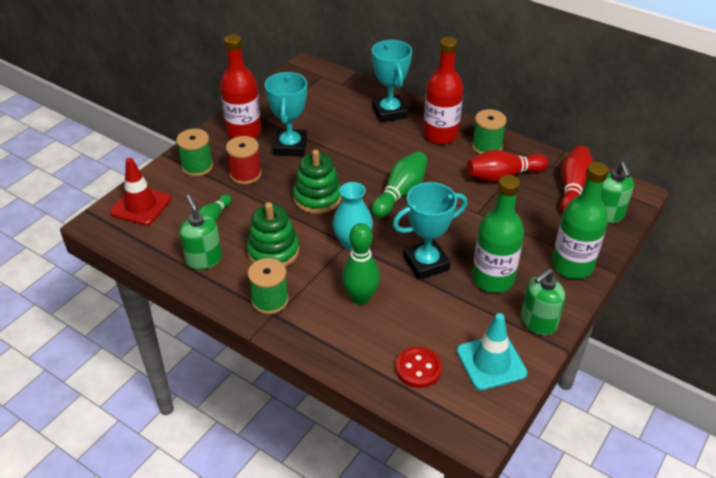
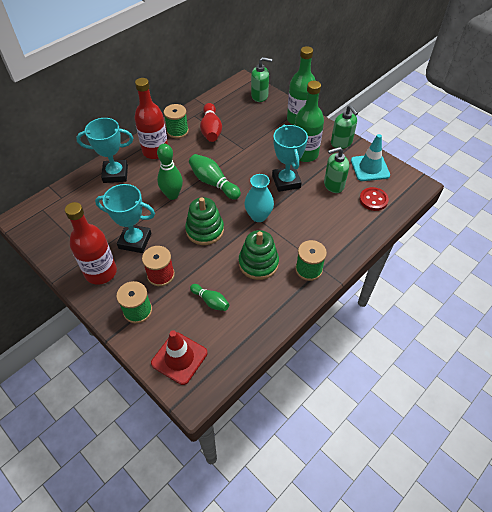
camera: 80 degrees left, 10 degrees up
green soap dispenser [179,195,222,270] -> green soap dispenser moved to [324,147,349,193]
green bowling pin [342,223,380,305] -> green bowling pin moved to [157,144,183,200]
red bowling pin [560,145,593,213] -> none

